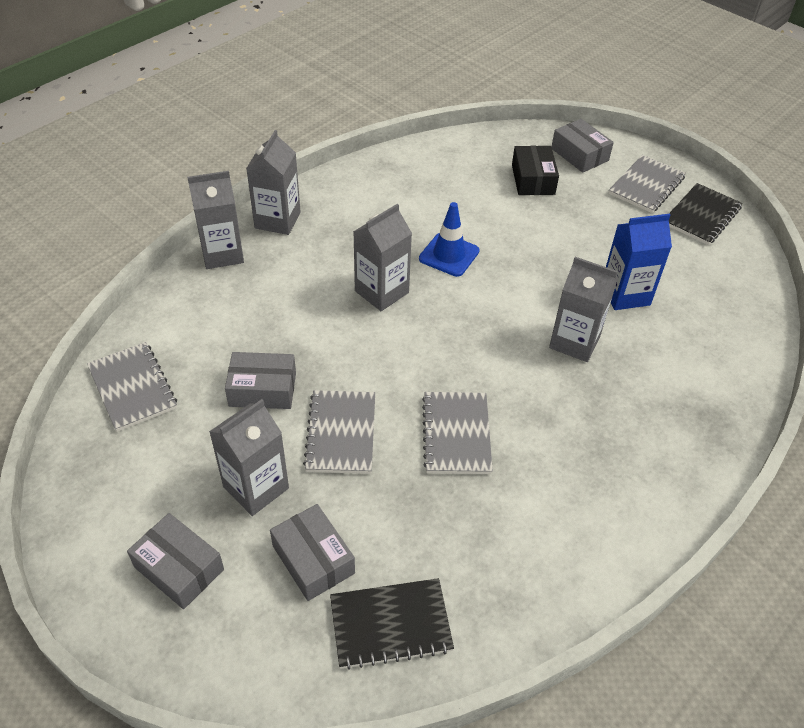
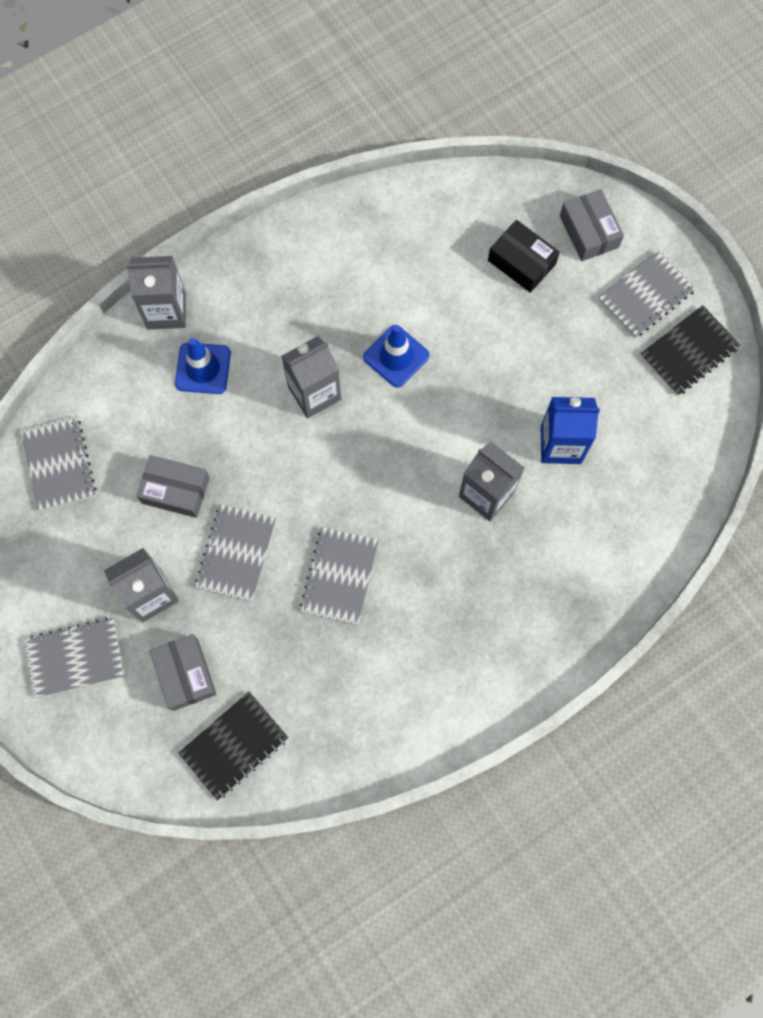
camera: 15 degrees right, 25 degrees up
grey box [127,513,224,609] -> grey notebook [24,617,125,698]
grey carton [246,130,301,235] -> none
black notebook [330,578,454,670] -> black notebook turned 45 degrees counterclockwise [178,692,288,801]
black box [512,146,559,195] -> black box turned 60 degrees counterclockwise [488,220,560,293]
none -> blue traffic cone [175,338,231,394]

